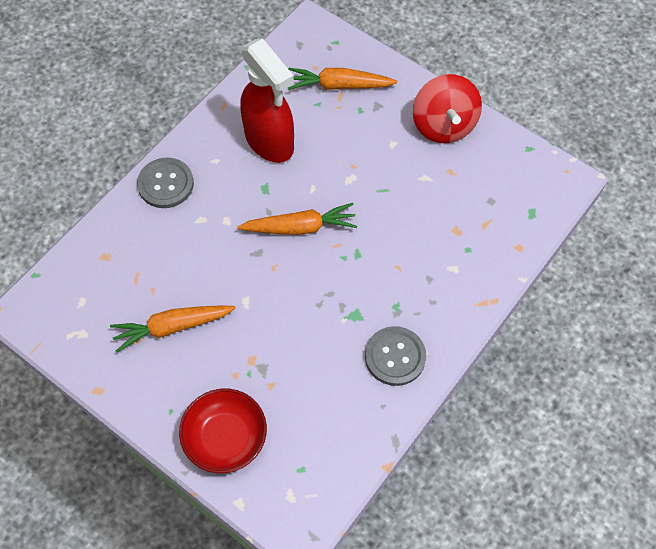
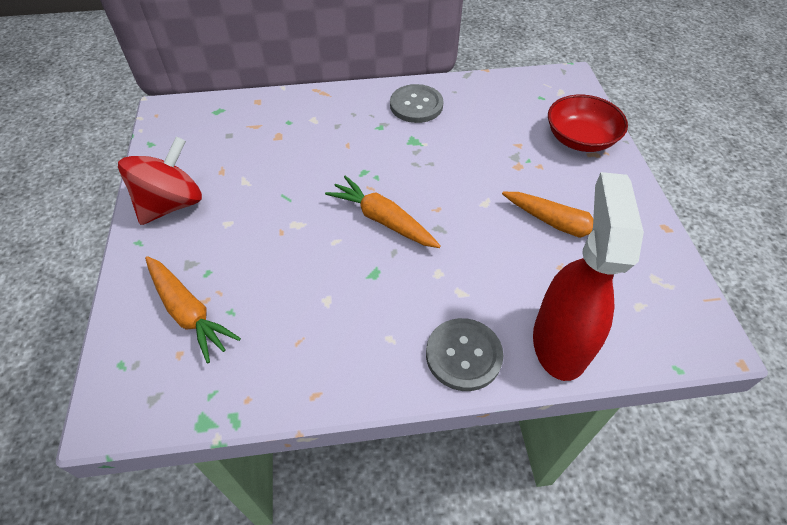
camera: 135 degrees left, 10 degrees down
red spray bottle [240,38,294,163] -> red spray bottle moved to [533,172,644,381]

